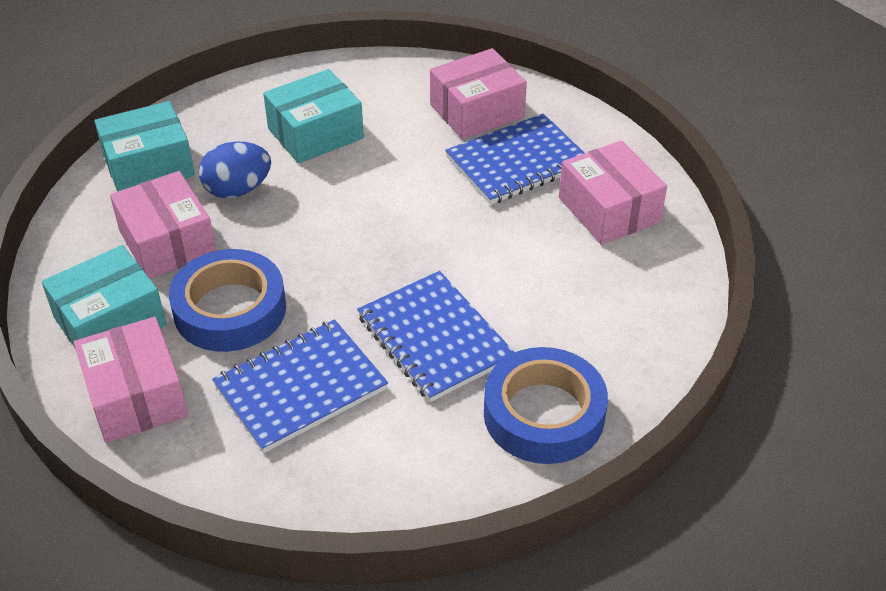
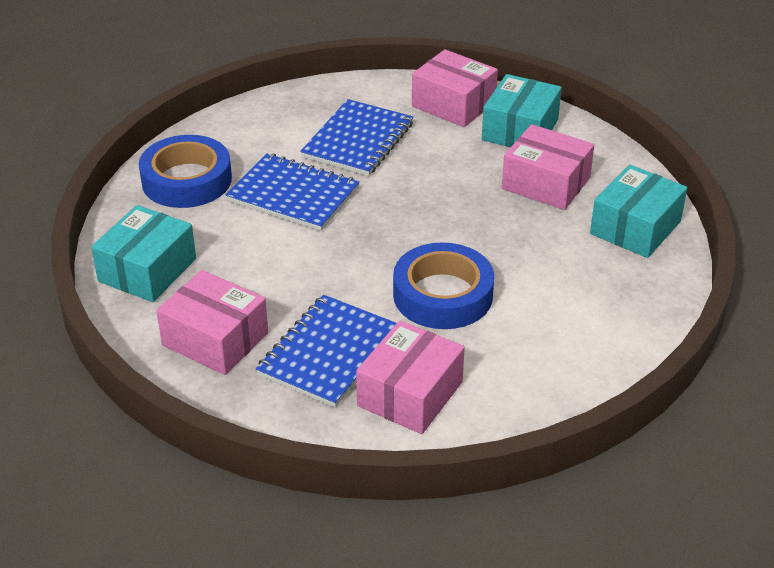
camera: 150 degrees right, 5 degrees down
blue tape [169,249,286,352] -> blue tape moved to [393,242,494,329]
blue egg [199,141,271,198] -> none
turquoise box [263,69,364,164] -> turquoise box moved to [91,205,196,302]

